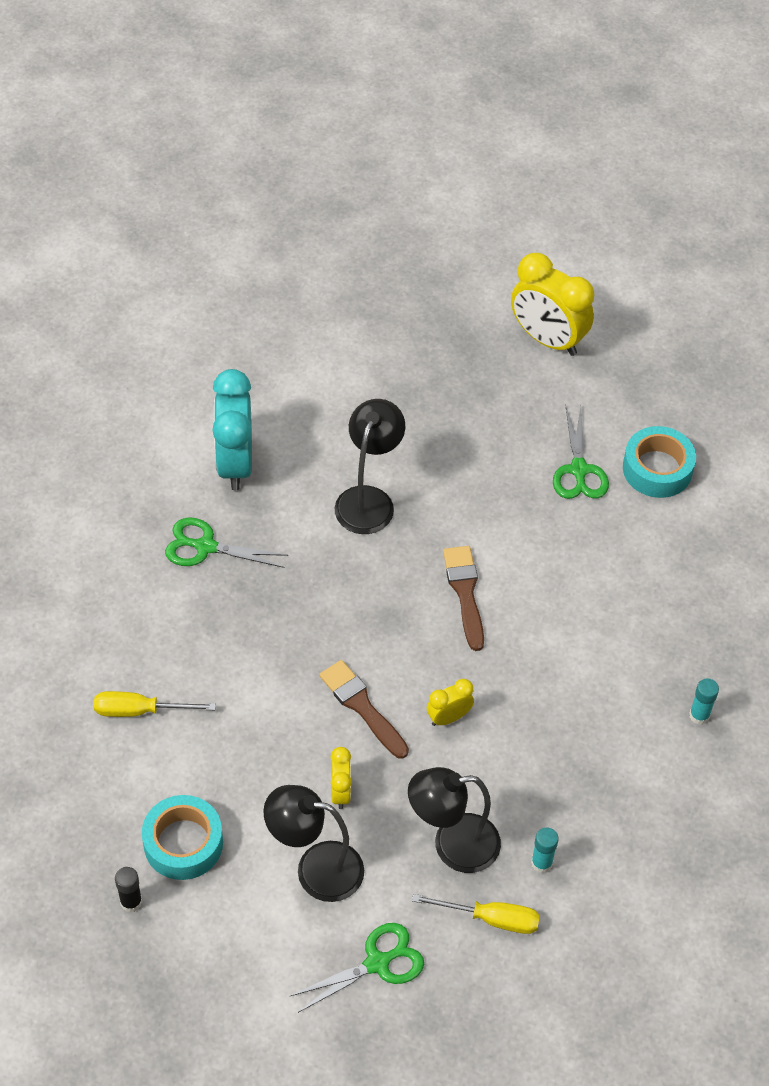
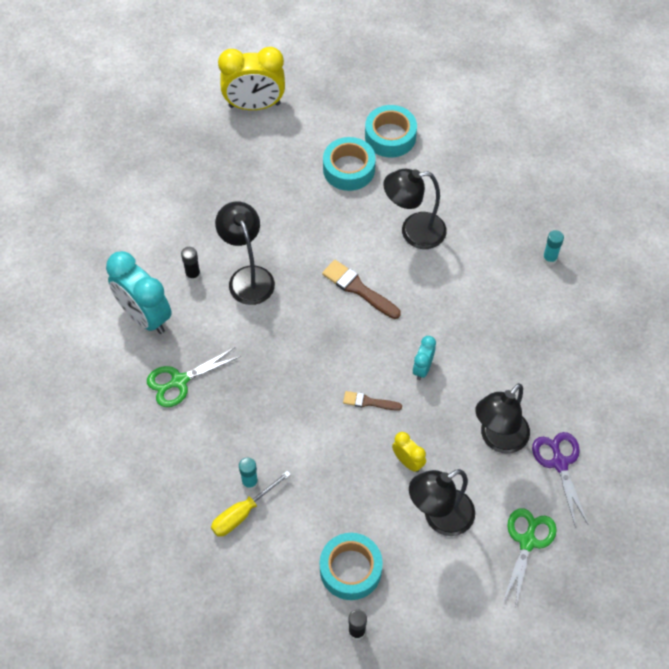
camera: 40 degrees left, 5 degrees up
brown brush [319,660,409,759] -> brown brush [343,391,402,411], size x0.62
yellow screwdriver [412,894,540,934] -> purple scissors [532,432,588,525]
yellow clock [427,679,474,726] -> turquoise clock [412,336,436,380]
turquoise glue stick [531,827,559,873] -> turquoise glue stick moved to [239,457,258,490]
green scissors [553,407,609,499] -> turquoise tape [323,137,376,191]
none -> black glue stick [181,247,201,281]
none -> black lamp [383,169,447,249]

